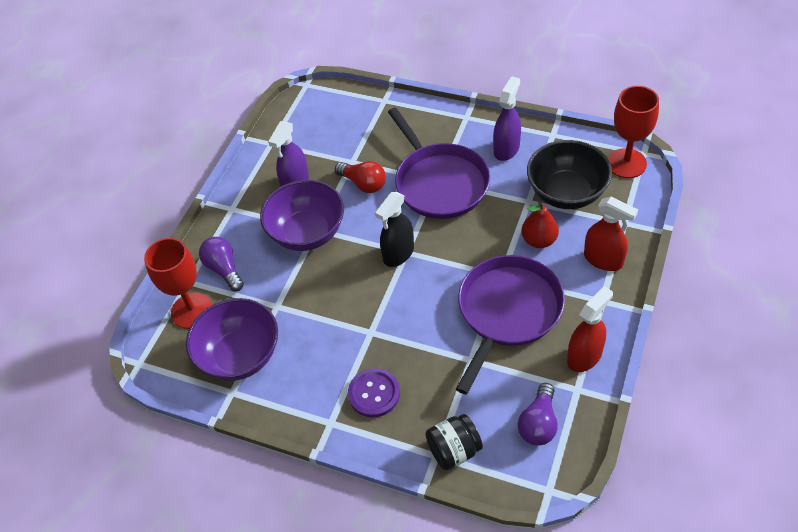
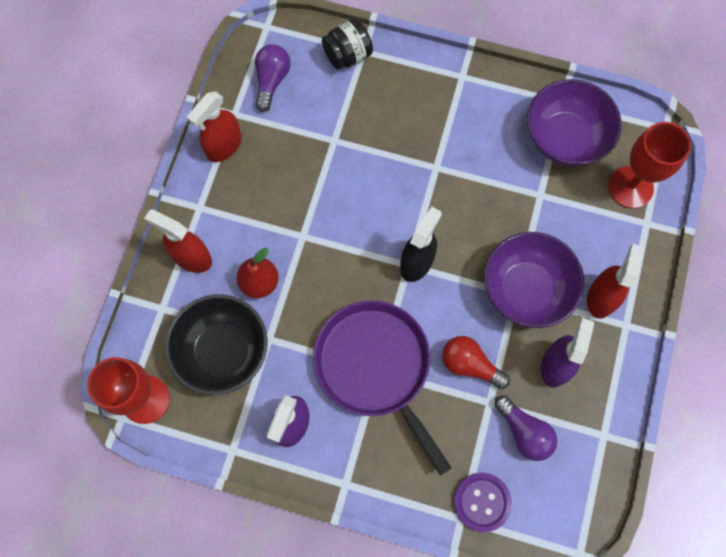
camera: 170 degrees right, 20 degrees up
purple light bulb [199,237,244,291] -> purple light bulb moved to [495,395,557,461]
purple button [348,368,400,417] -> purple button moved to [454,473,512,532]
purple pan [456,255,565,394] -> none
none -> red spray bottle [587,243,644,319]

